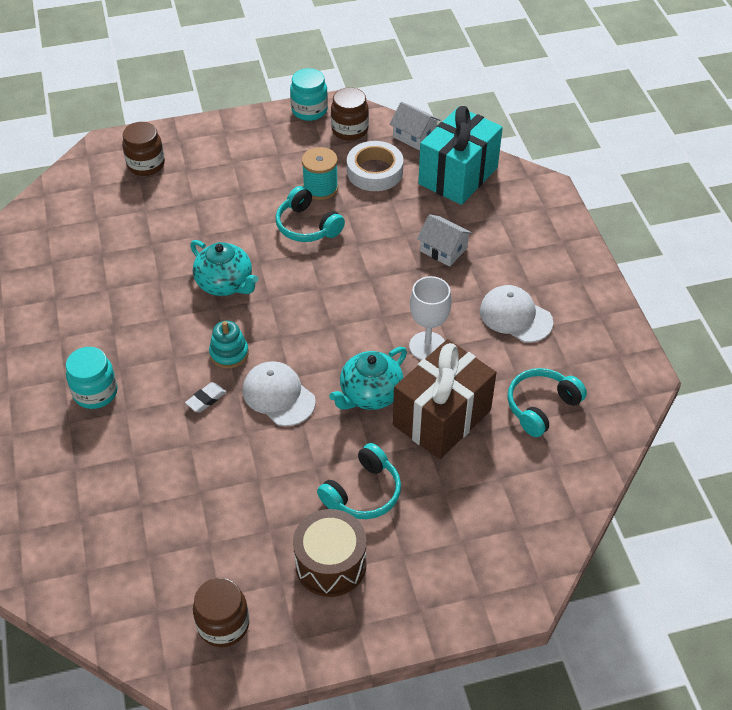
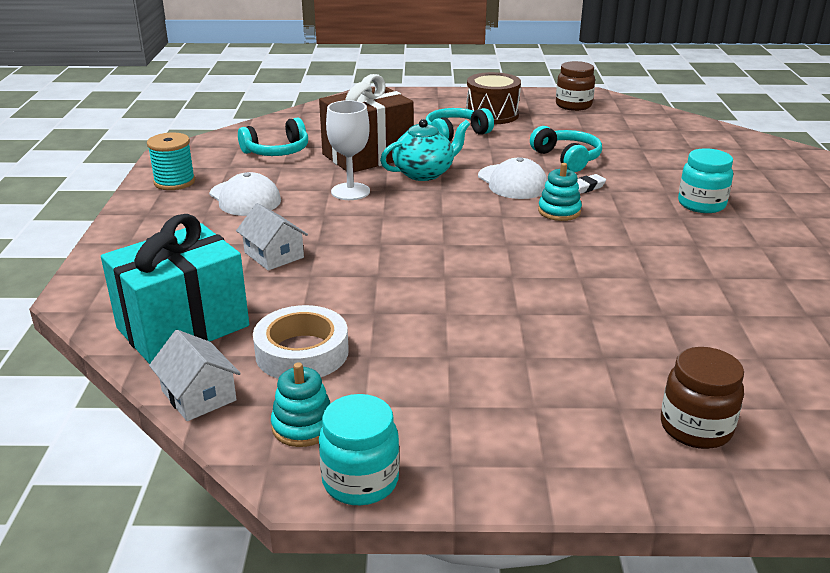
camera: 165 degrees left, 20 degrees down
turquoise teapot [190,240,258,296] -> none
turquoise headphones [276,186,345,242] -> turquoise headphones moved to [530,126,602,172]
turquoise spool [302,147,338,200] -> turquoise spool moved to [147,133,195,190]
brown jar [331,87,369,141] -> turquoise stacking toy [271,362,330,447]

